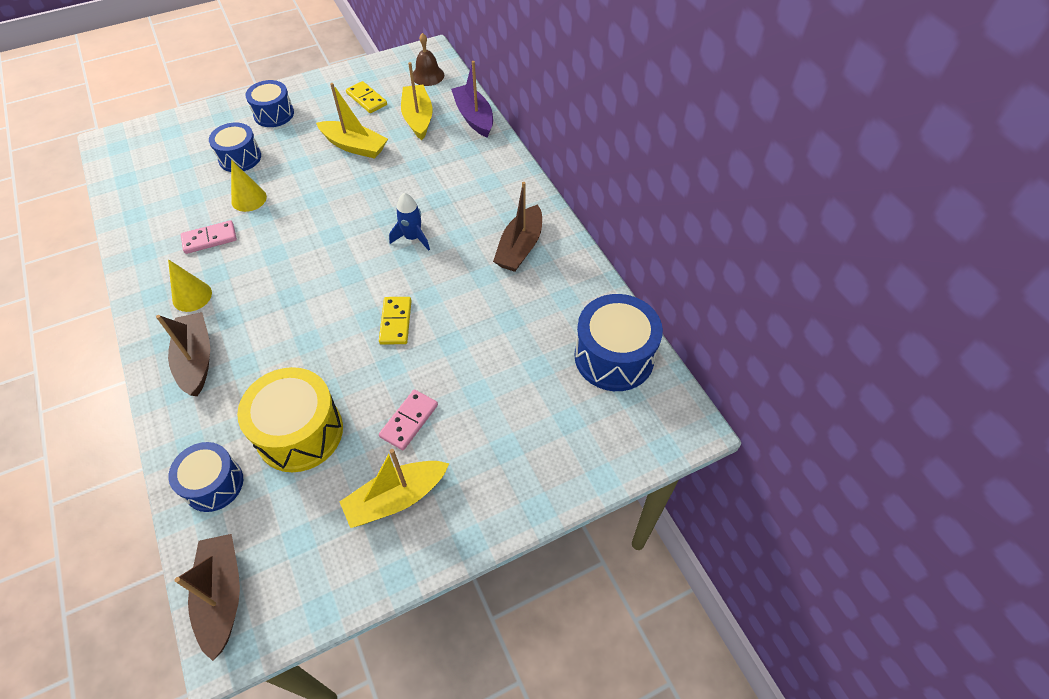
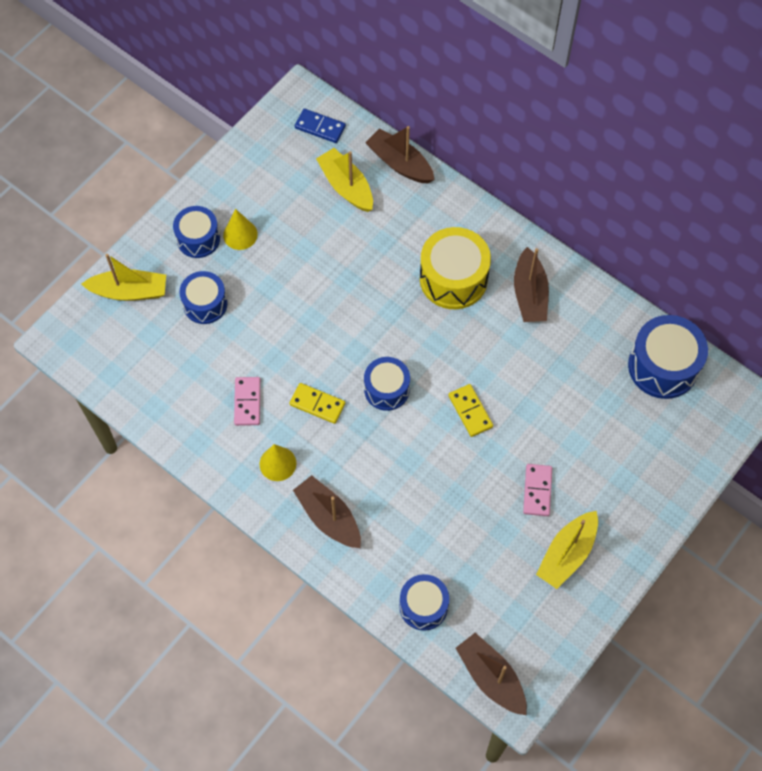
camera: 25 degrees left, 10 degrees up
pink domino [181,220,237,254] -> pink domino turned 45 degrees counterclockwise [234,377,261,426]
yellow cone [231,160,267,212] -> yellow cone moved to [223,209,258,250]
yellow drum [237,367,343,472] -> yellow drum moved to [420,227,491,309]
yellow boat [316,83,388,159] -> yellow boat moved to [82,254,166,301]
yellow domino [346,81,387,113] -> yellow domino moved to [290,383,345,424]
blue rocket [389,193,430,251] -> none
brown bell [413,33,444,86] -> blue domino [295,109,346,143]
purple boat [451,61,493,137] -> brown boat [365,126,435,183]
none -> blue drum [364,357,410,411]

